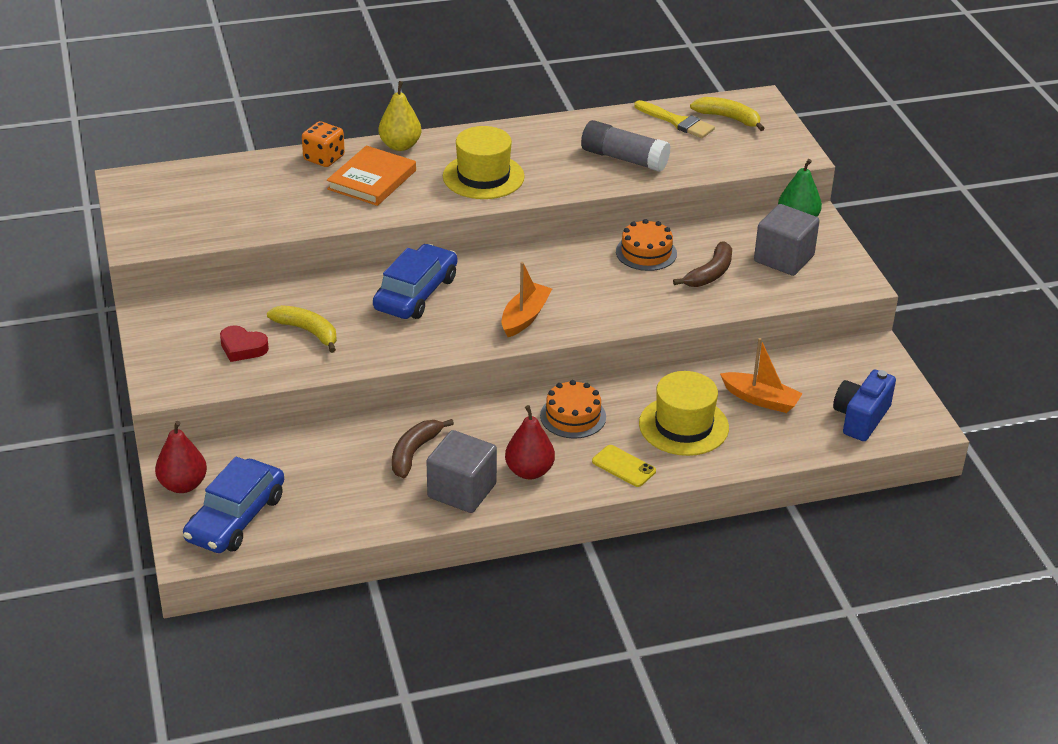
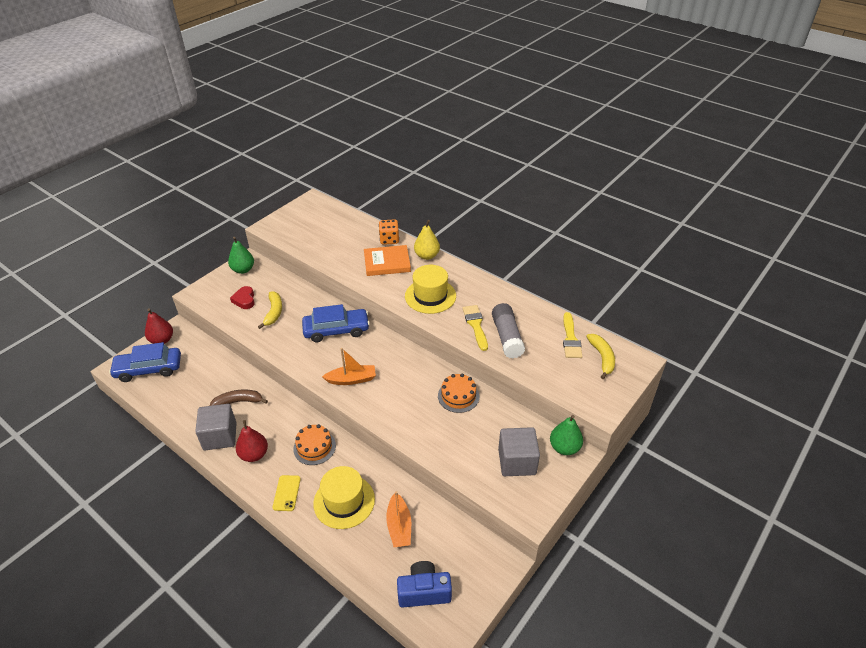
camera: 55 degrees right, 5 degrees up
brown banana [673,241,732,287] -> none
none -> green pear [228,237,254,274]
none -> yellow brush [462,305,488,351]

